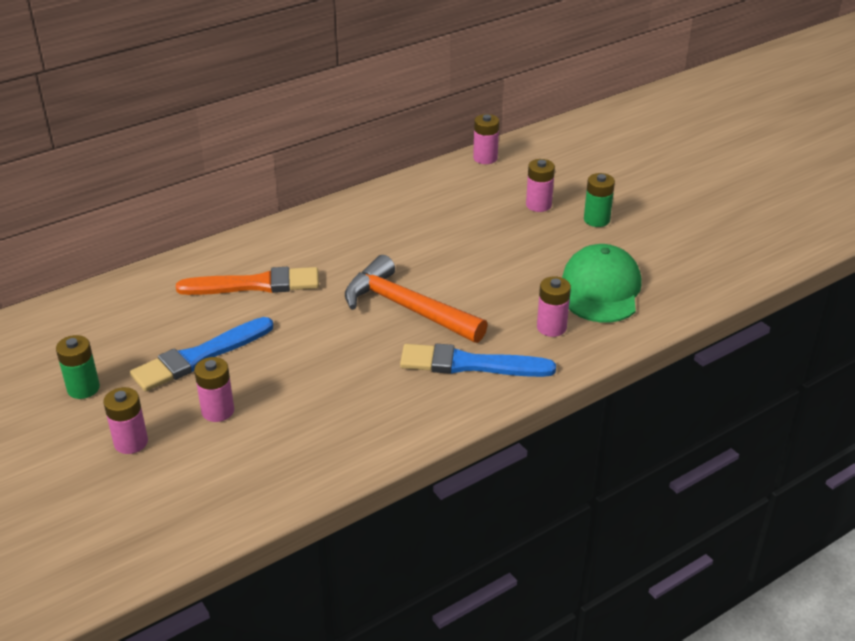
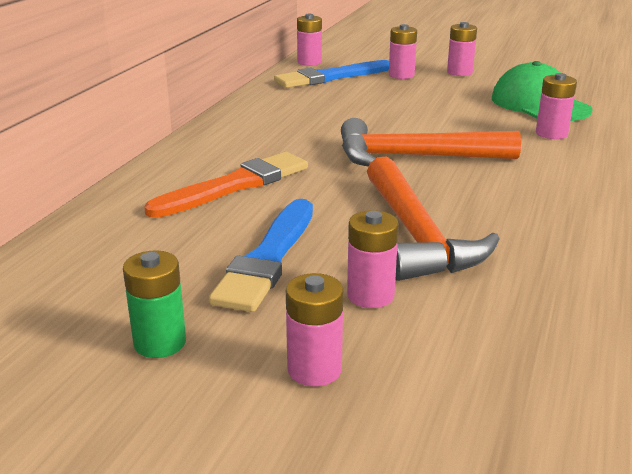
camera: 35 degrees left, 10 degrees down
blue brush [400,344,556,377] -> blue brush moved to [274,60,389,88]
green battery [584,173,615,227] -> pink battery [447,22,477,76]
none -> orange hammer [367,157,500,281]

